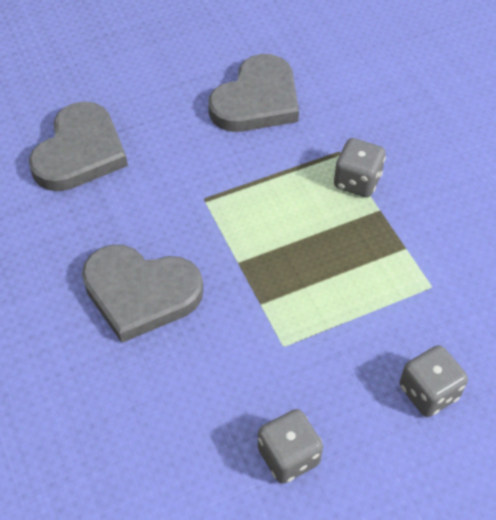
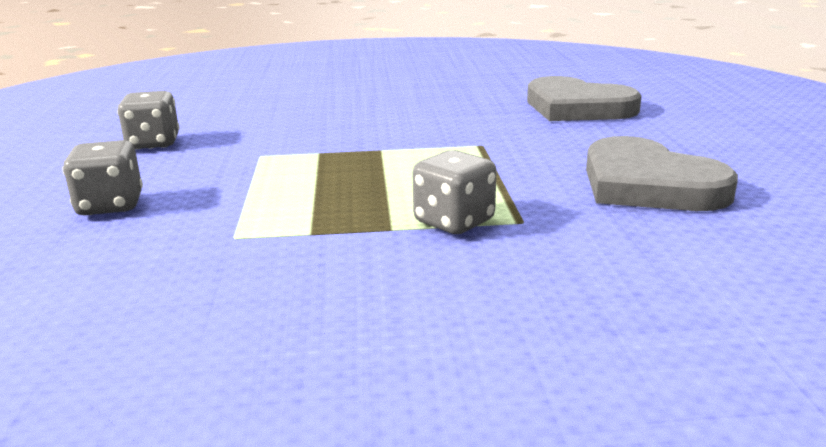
camera: 110 degrees right, 30 degrees down
grey heart [82,245,203,343] -> none

